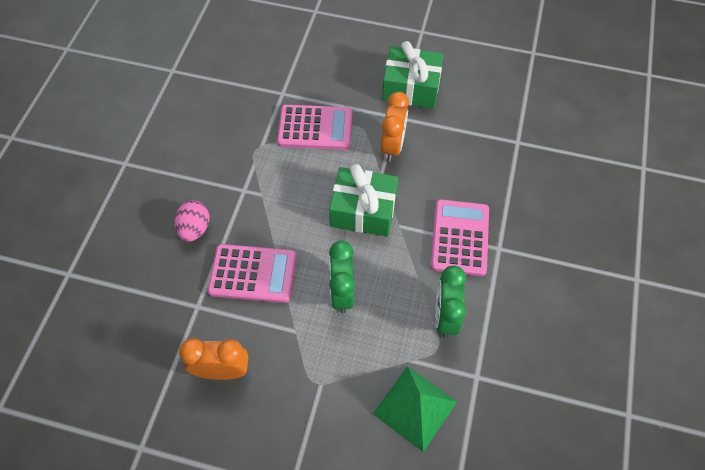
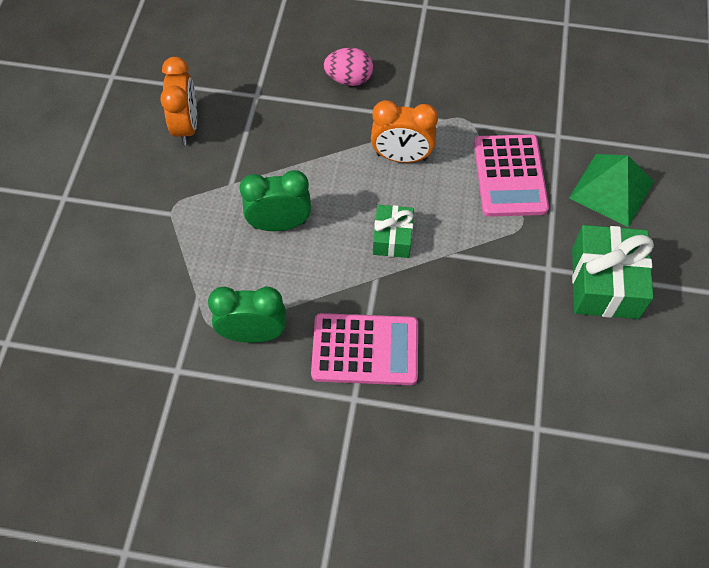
camera: 85 degrees right, 0 degrees up
pink calculator [208,244,297,303] -> none
green gift [329,164,398,237] -> green gift [373,205,414,258], size x0.59
green pyramid [373,366,457,452] -> green pyramid moved to [569,154,654,227]
orange clock [381,92,409,162] -> orange clock moved to [371,100,438,163]

